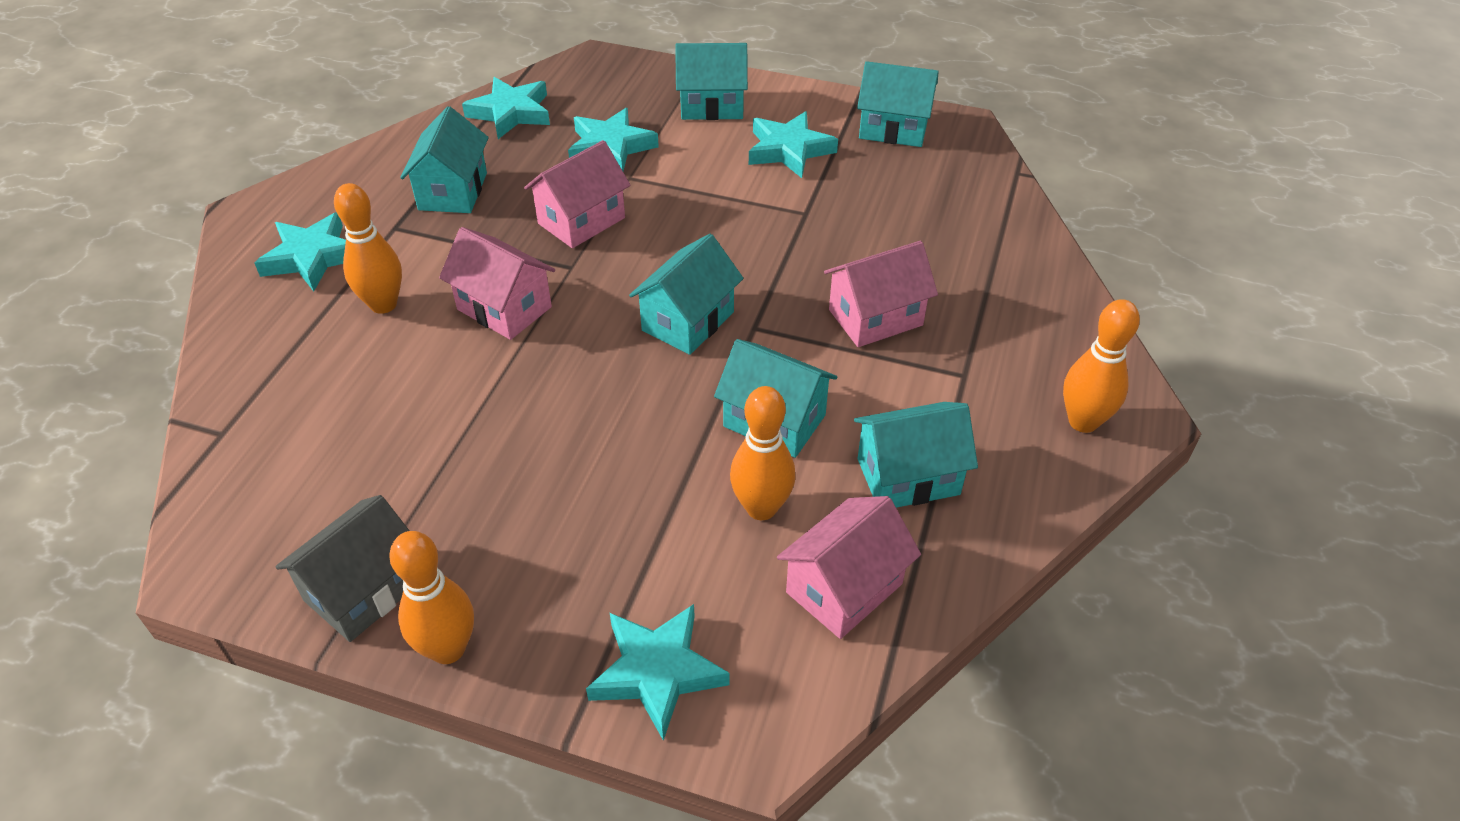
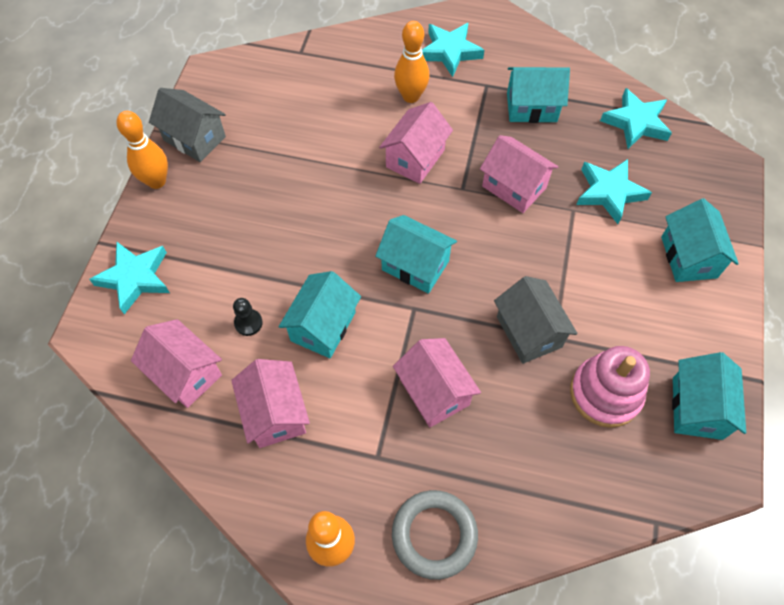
camera: 85 degrees right, 15 degrees up
orange bowling pin [730,386,796,520] -> black pawn [233,298,263,336]
turquoise star [749,111,838,178] -> none
turquoise house [854,402,978,508] -> pink house [231,359,310,448]
none -> grey ring [392,490,478,580]
none -> grey house [494,276,578,364]
none -> pink stacking toy [570,346,650,428]

